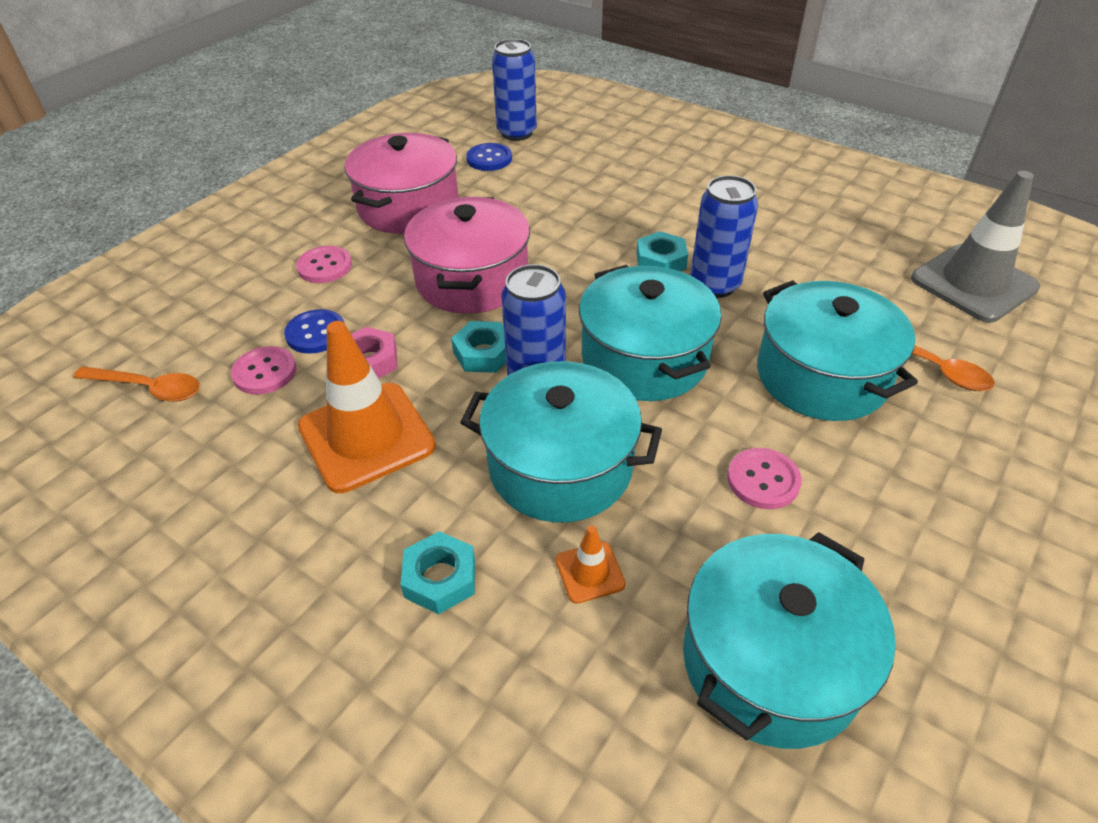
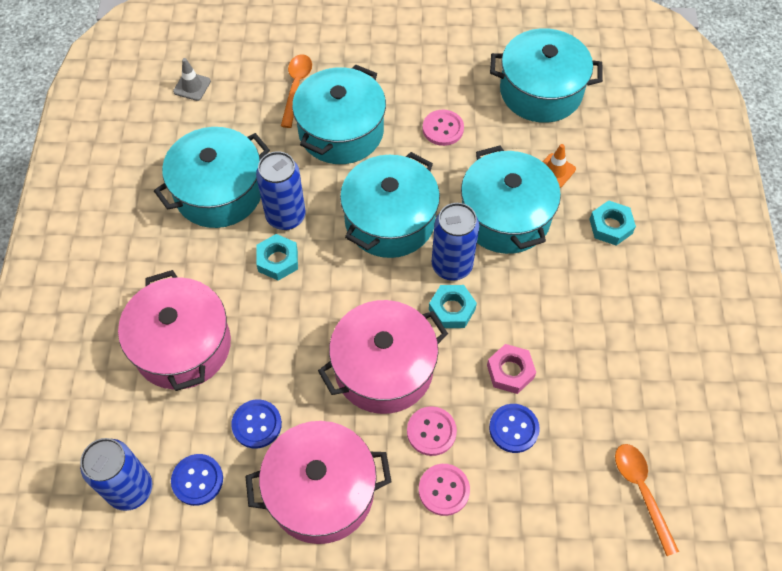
camera: 125 degrees left, 15 degrees up
pink button [231,346,297,395] -> pink button moved to [407,406,457,456]
orange traffic cone [298,321,436,493] -> none
grey traffic cone [911,171,1040,323] -> grey traffic cone [173,58,211,101], size x0.45
none -> pink pot [118,270,231,391]
none -> turquoise pot [154,127,270,228]
none -> blue button [231,399,282,449]

